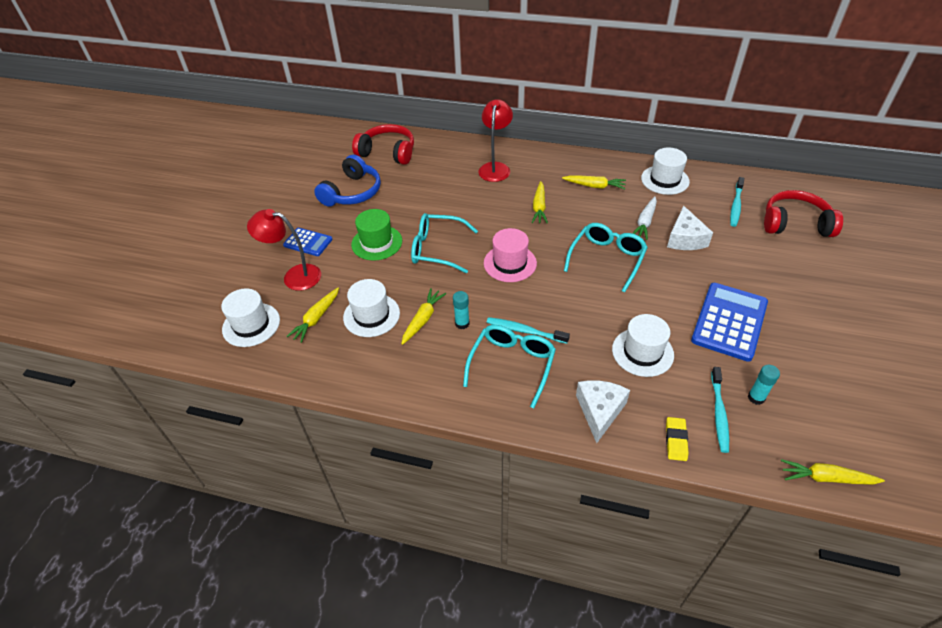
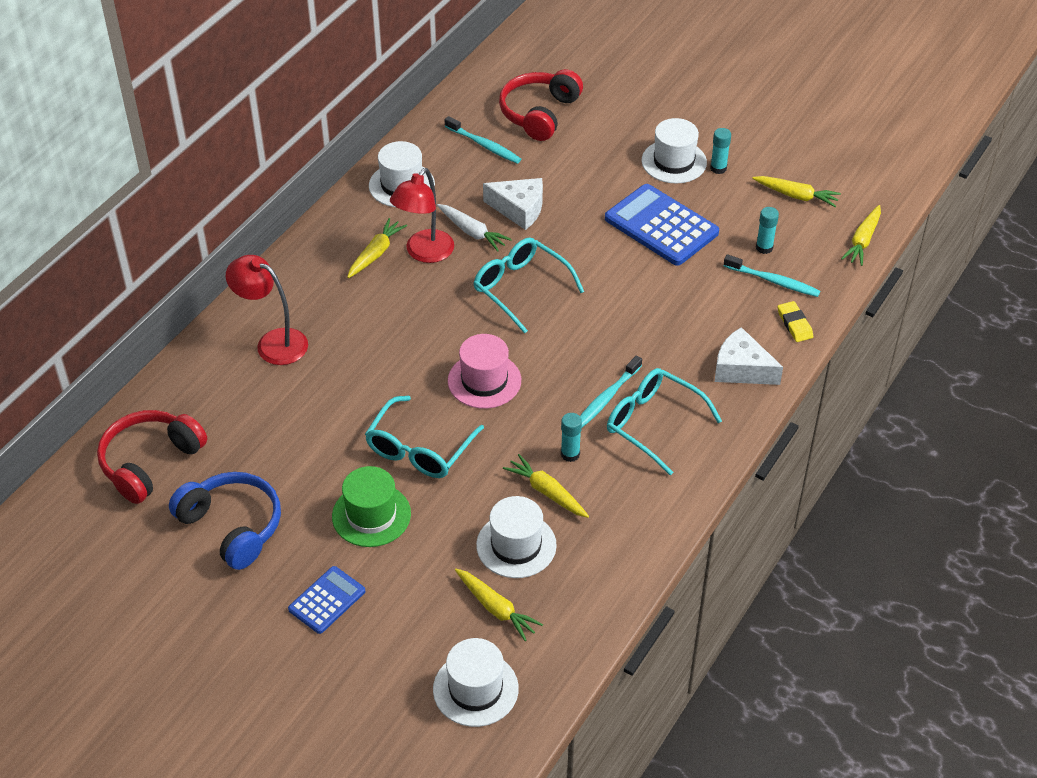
camera: 75 degrees left, 0 degrees up
red lamp [247,209,321,291] -> red lamp moved to [390,168,454,263]
yellow carrot [532,181,548,224] -> yellow carrot moved to [752,176,841,207]
white hat [612,314,674,377] -> white hat moved to [641,118,707,184]
yellow eraser [666,417,689,461] -> yellow eraser turned 45 degrees clockwise [778,301,813,342]
none -> turquoise glue stick [710,128,731,174]

